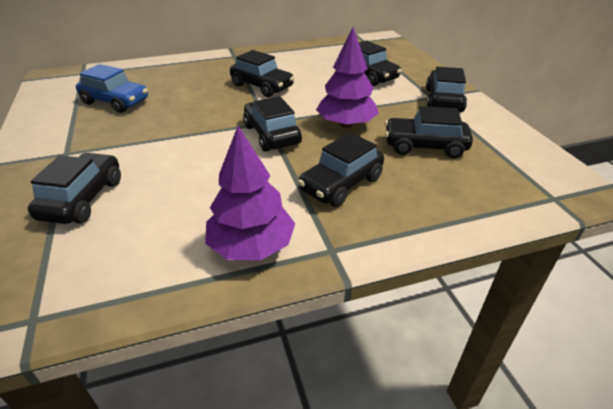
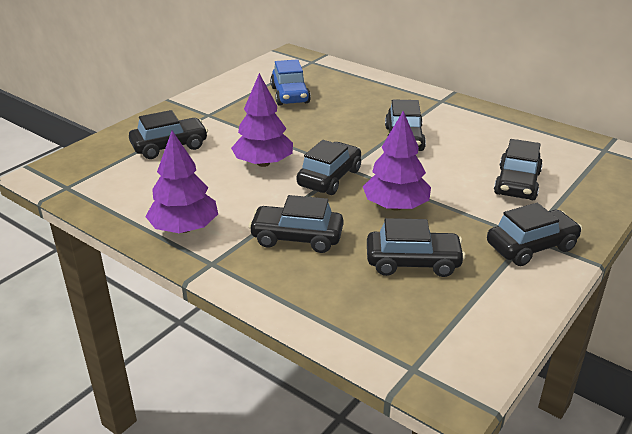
camera: 55 degrees right, 5 degrees down
black car [385,106,473,158] -> black car turned 120 degrees clockwise [367,218,466,277]
none -> purple tree [231,73,293,167]

